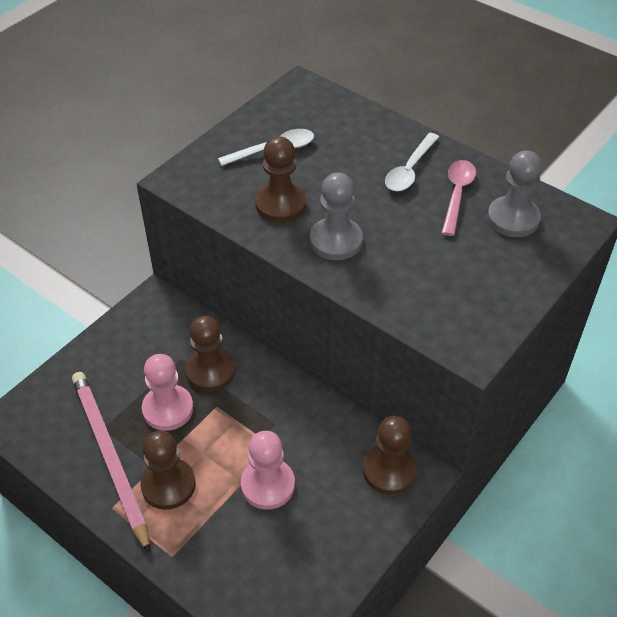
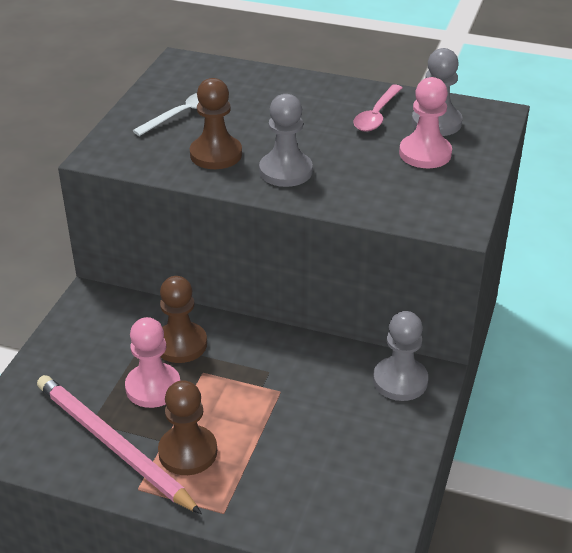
camera: 20 degrees left, 10 degrees down
pink pawn [241,431,295,510] -> pink pawn moved to [399,77,452,168]
brown pawn [363,416,417,495] -> grey pawn [373,311,428,401]
white spoon [385,133,439,191] -> none
pink spoon [442,160,476,236] -> pink spoon turned 150 degrees counterclockwise [353,84,403,132]

